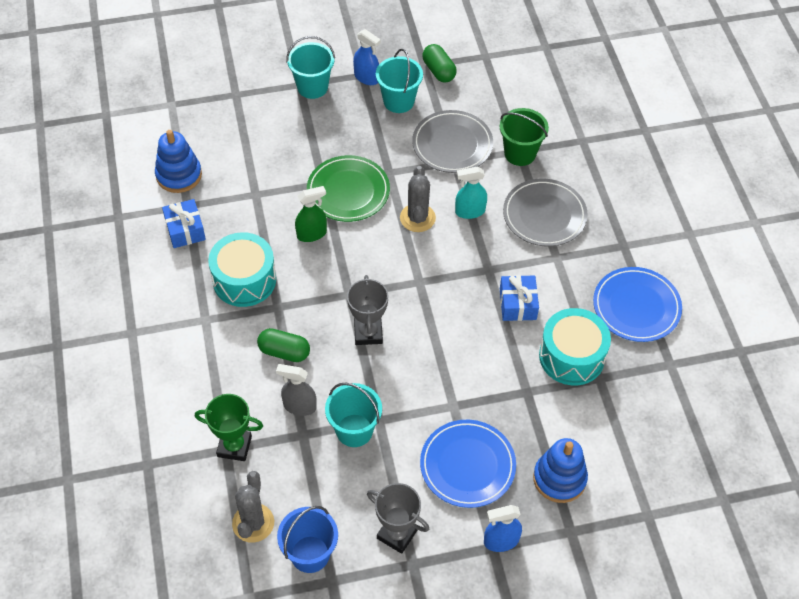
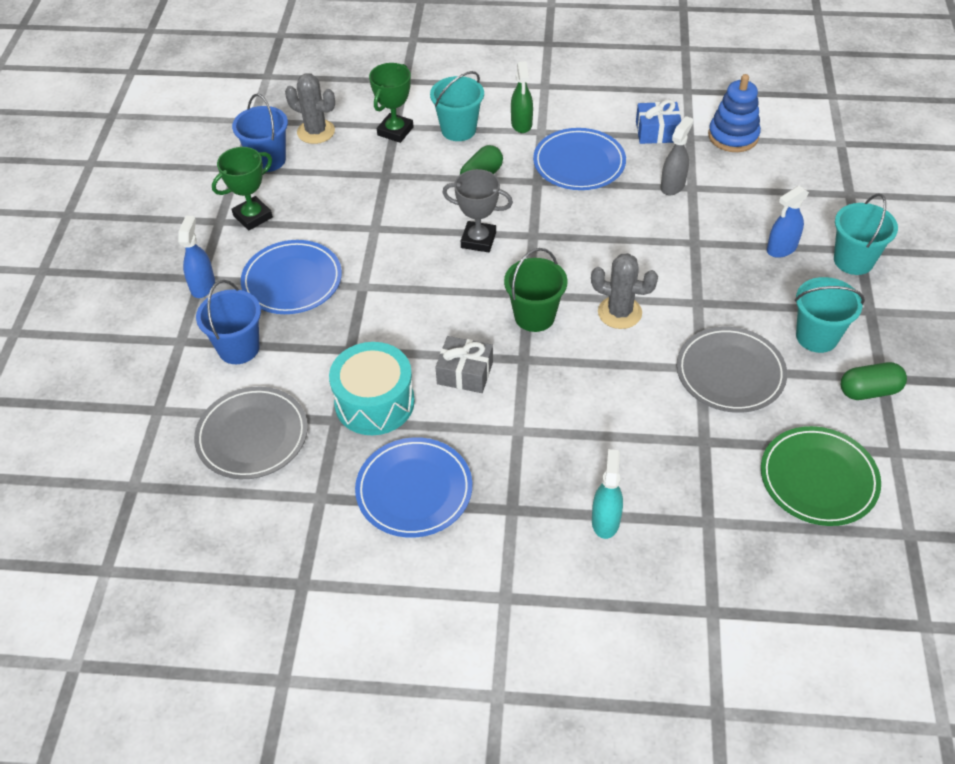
camera: 110 degrees right, 5 degrees down
turquoise drum [208,232,276,307] -> blue plate [533,128,626,190]
grey spray bottle [276,364,317,416] -> grey spray bottle moved to [661,116,693,195]
green spray bottle [295,186,327,242] -> green spray bottle moved to [511,61,533,133]
green plate [307,155,390,222] -> green plate moved to [761,426,881,526]
turquoise bucket [325,383,382,447] -> turquoise bucket moved to [430,71,484,141]
blue spray bottle [353,29,381,85] -> blue spray bottle moved to [767,185,809,258]
grey trophy [367,483,429,554] -> green trophy [212,147,273,230]
turquoise spray bottle [455,167,487,219] -> turquoise spray bottle moved to [592,449,623,539]
green bucket [500,108,549,166] -> green bucket moved to [504,248,567,332]
blue gift [500,275,539,321] -> grey gift [435,336,493,393]
grey plate [503,179,588,247] -> grey plate moved to [194,387,308,479]
blue stacking toy [533,438,588,503] -> blue bucket [196,280,261,364]

